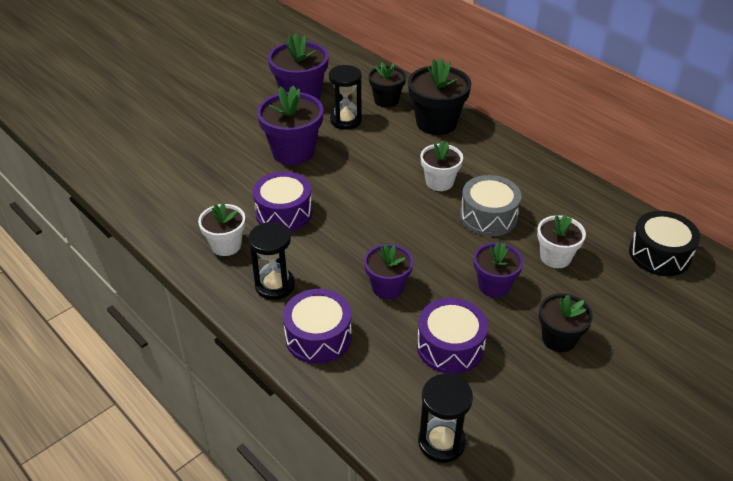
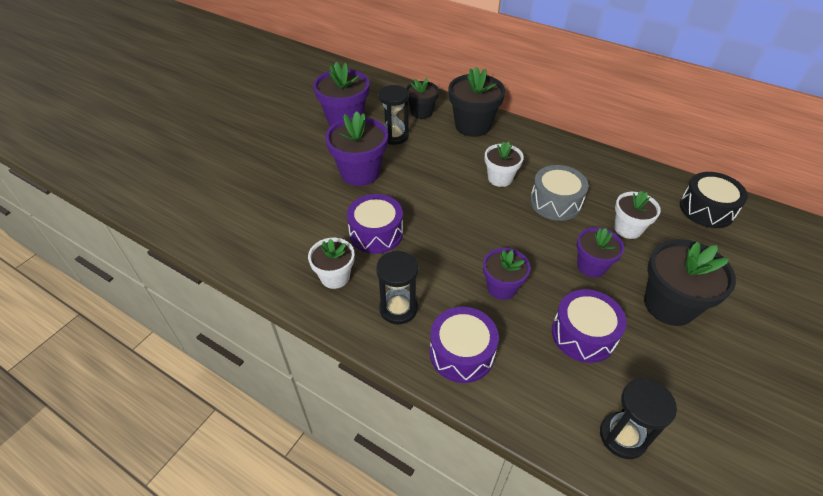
camera: 15 degrees left, 5 degrees up
black flower pot [539,293,593,352] -> black flower pot [644,239,736,326], size x1.60

